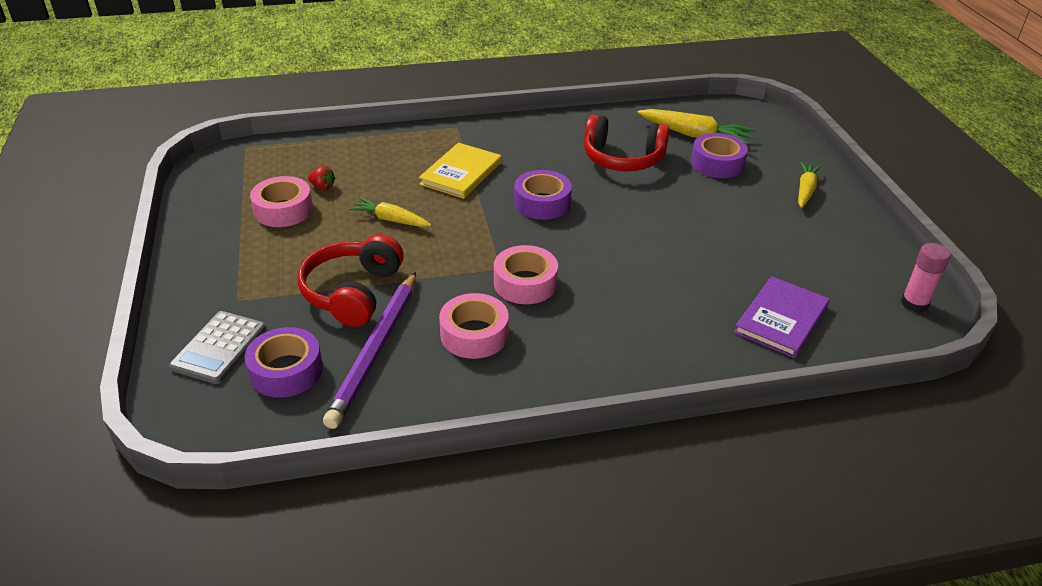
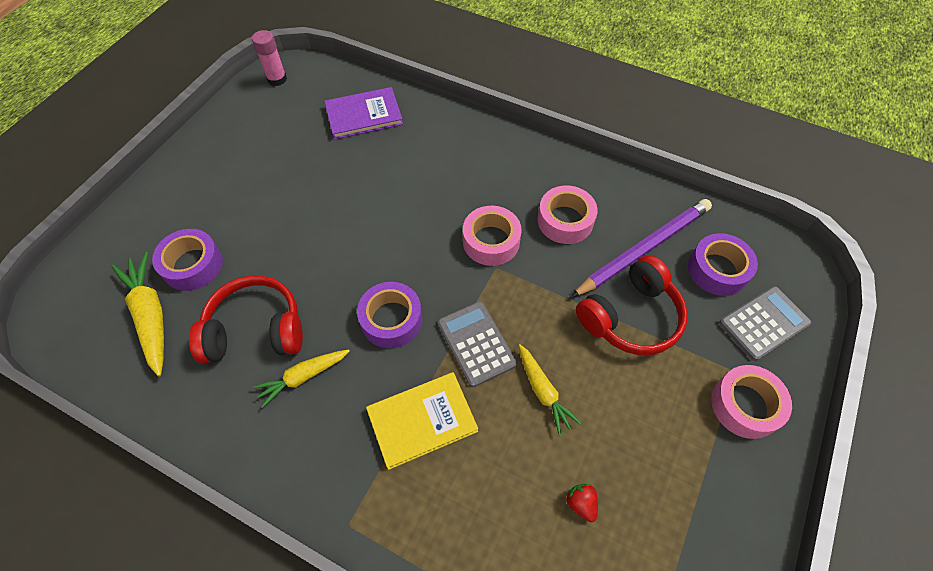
camera: 140 degrees left, 20 degrees up
pink tape [250,176,313,227] -> pink tape moved to [711,365,792,439]
red headphones [584,114,670,171] -> red headphones turned 60 degrees counterclockwise [189,275,303,363]
yellow carrot [798,162,821,208] -> yellow carrot moved to [253,349,350,408]
none -> grey calculator [438,302,517,387]

